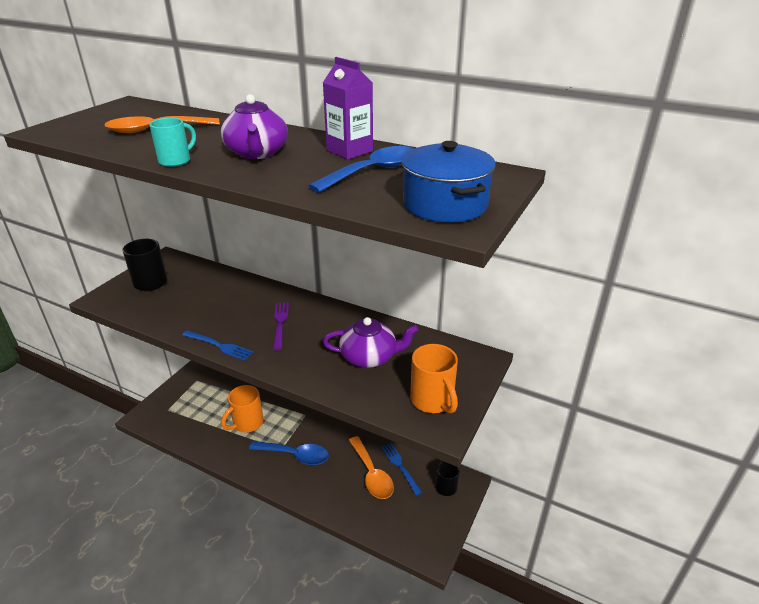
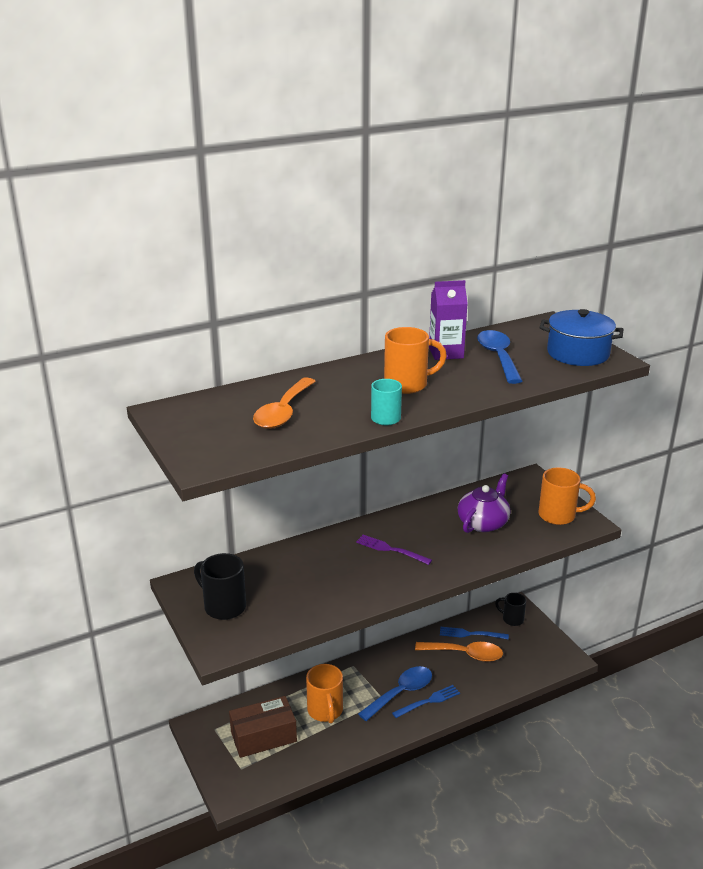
camera: 55 degrees left, 5 degrees down
blue fork [182,330,254,361] -> blue fork moved to [392,685,460,718]
purple teapot [221,94,288,159] -> orange mug [384,327,447,394]
none -> brown box [229,696,297,758]

